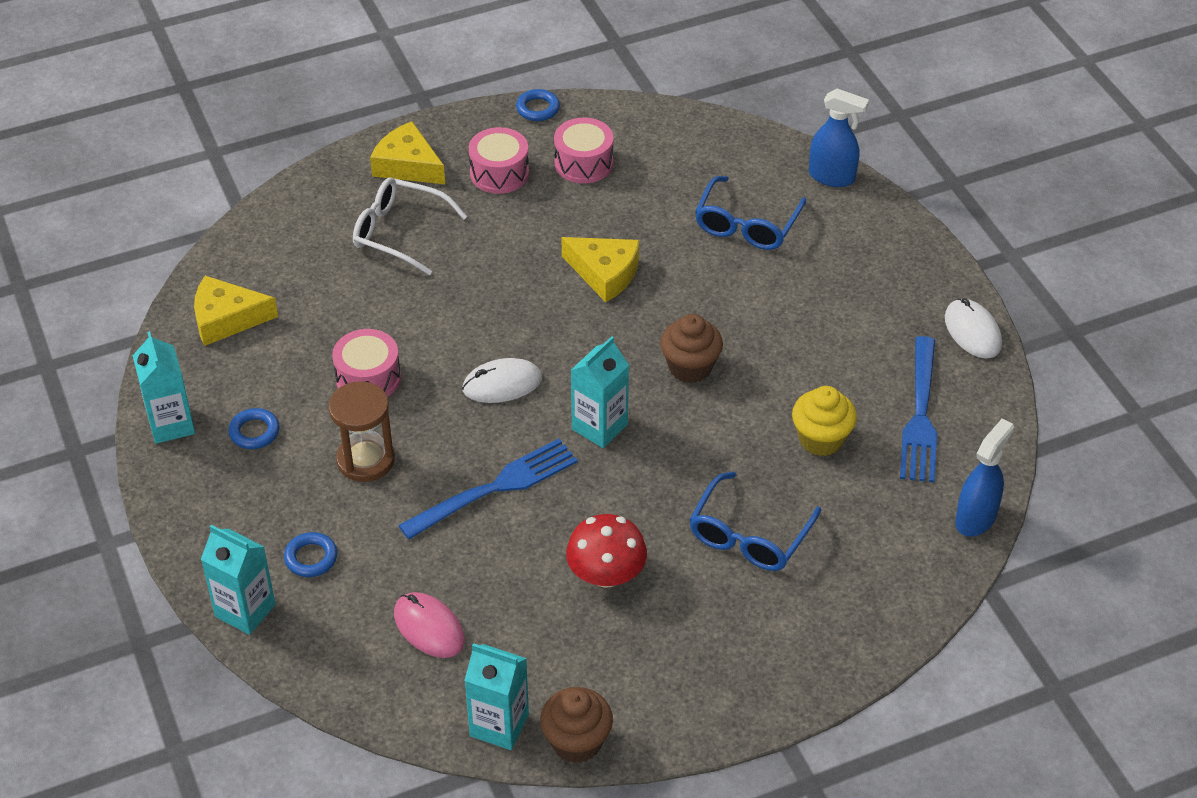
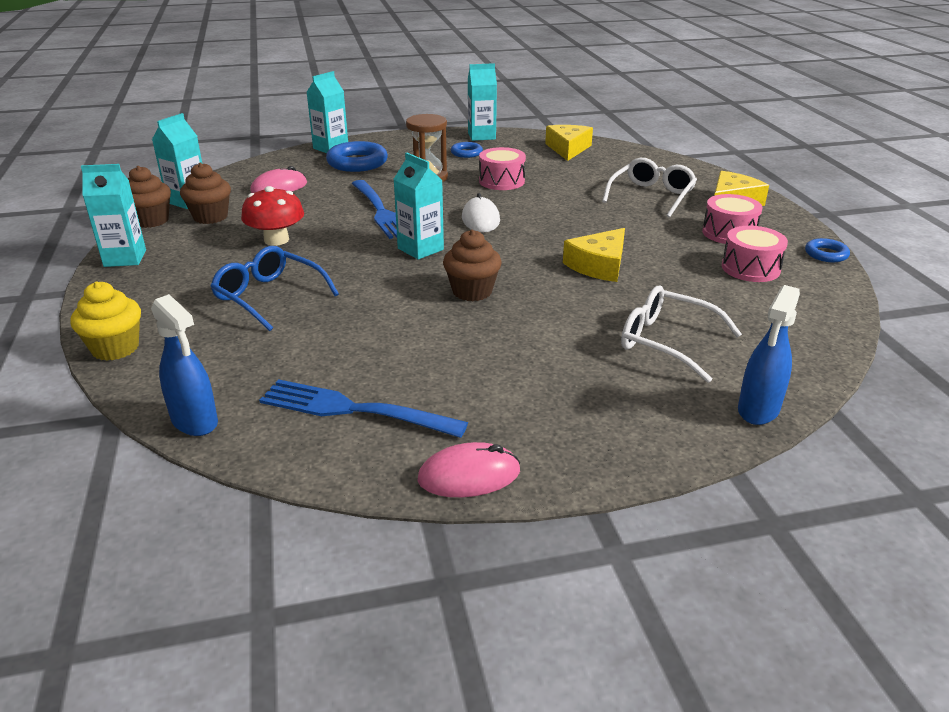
camera: 100 degrees right, 15 degrees down
blue ring [284,532,337,577] -> blue ring [326,141,388,172], size x1.84
blue glasses [695,176,806,250] -> white glasses [621,286,742,383]
yellow cupcake [792,386,857,456] -> yellow cupcake moved to [70,281,141,361]
white mouse [945,298,1002,358] -> pink mouse [418,442,520,497]
none -> turquoise carton [81,164,146,267]
none -> brown cupcake [180,162,231,224]

